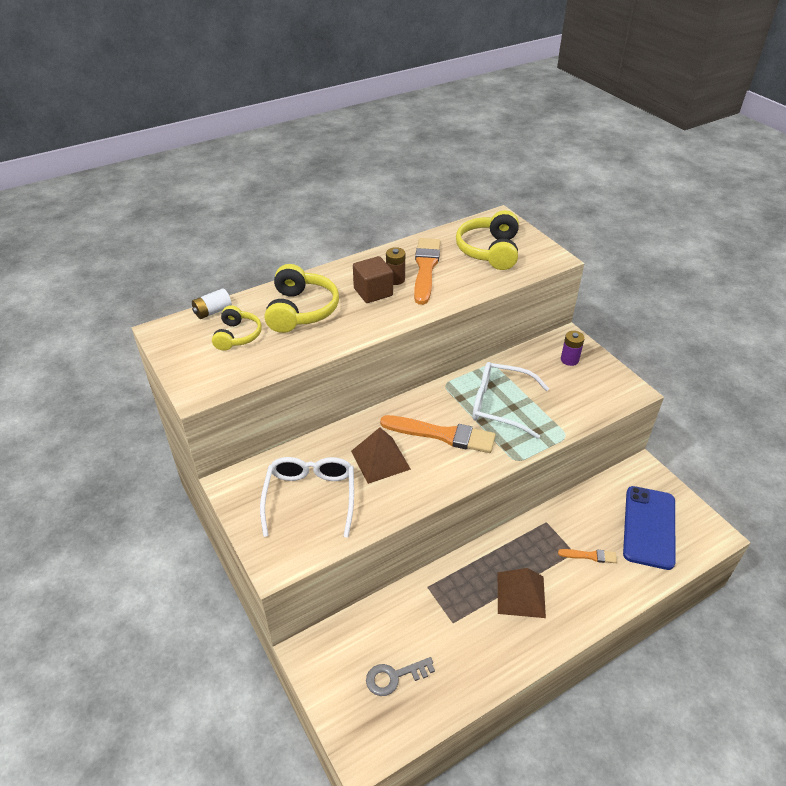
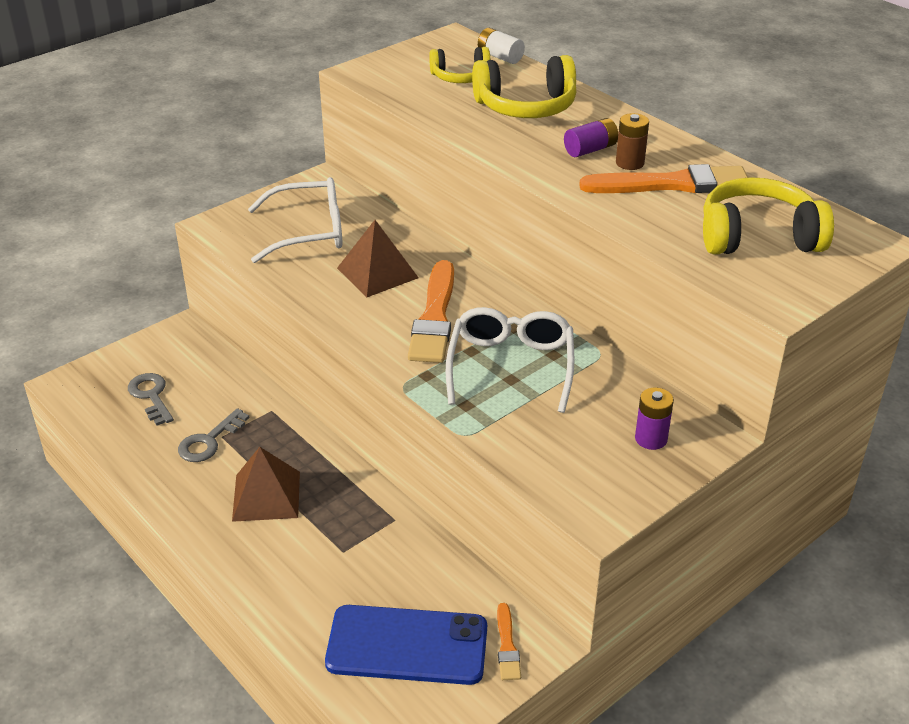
camera: 80 degrees right, 5 degrees down
brown cube [353,256,393,303] -> purple battery [564,118,618,157]
orange brush [558,549,617,563] -> orange brush moved to [497,603,521,680]
none -> grey key [178,408,250,462]

